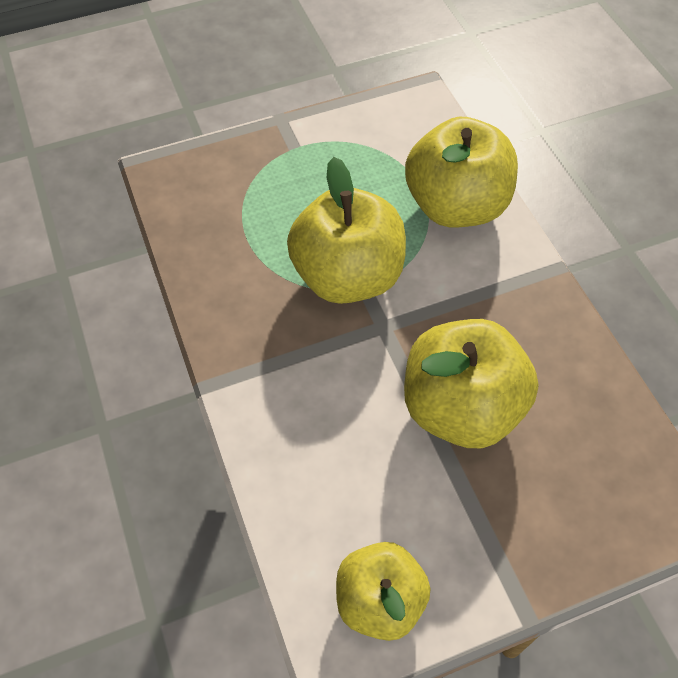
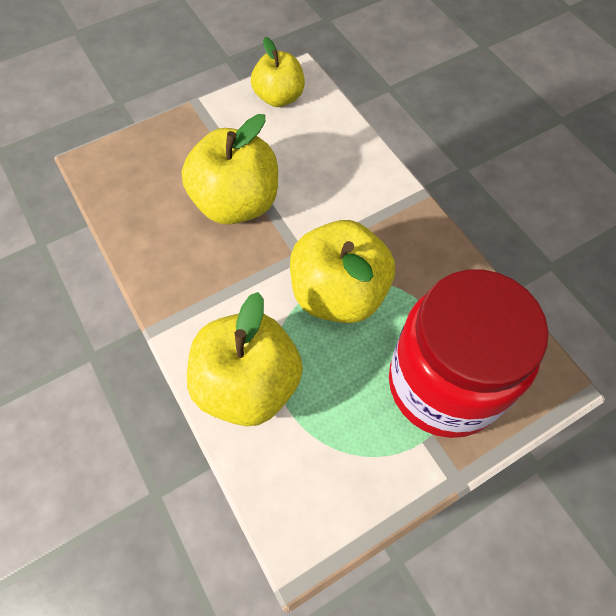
camera: 170 degrees right, 5 degrees up
none -> red jar [389,269,549,438]

